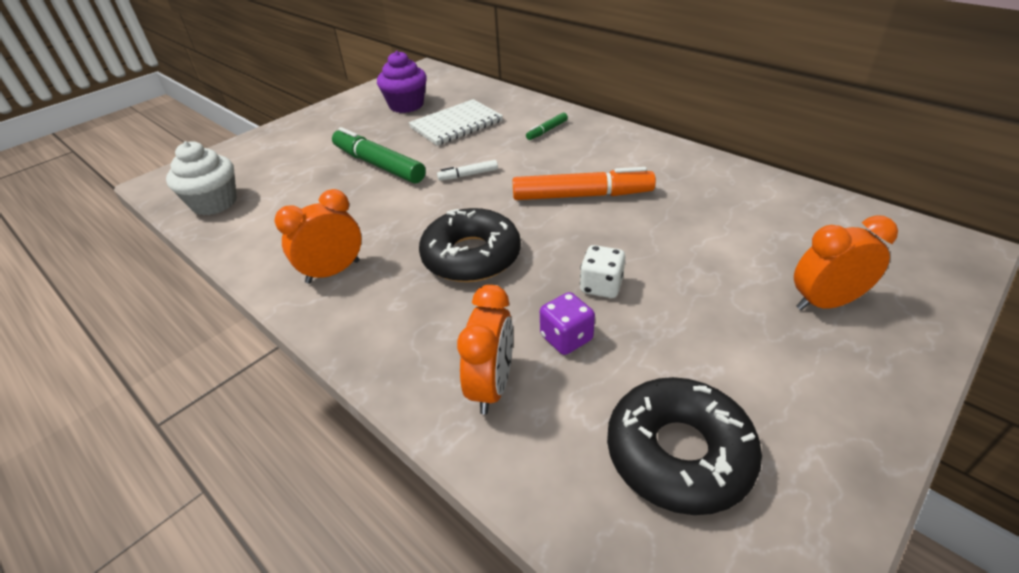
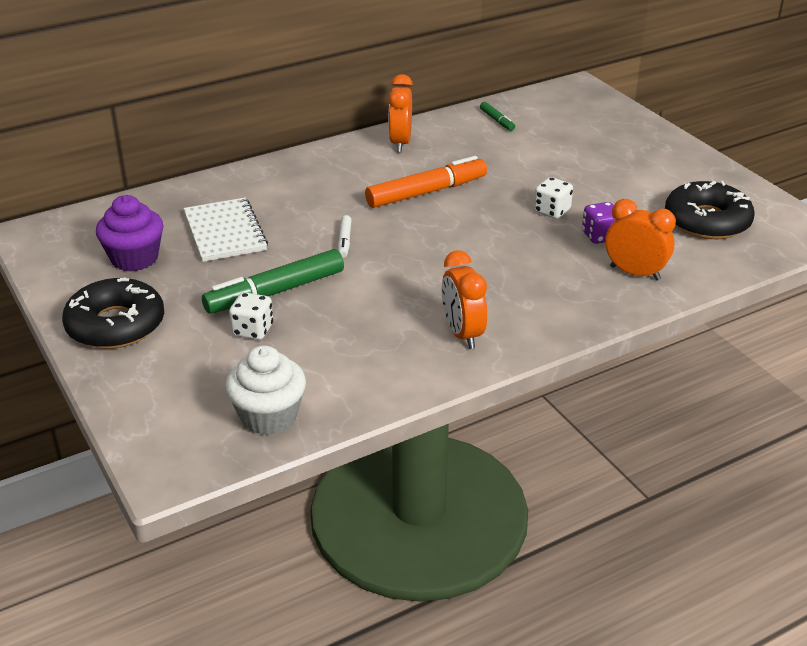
camera: 75 degrees left, 5 degrees down
black donut [419,208,521,282] -> black donut moved to [62,277,164,349]
orange marker [512,167,656,200] -> orange marker turned 45 degrees clockwise [365,156,487,208]
green marker [526,113,568,140] -> green marker moved to [480,102,515,131]
orange clock [794,215,898,310] -> orange clock moved to [388,74,413,152]
none -> white dice [229,292,273,340]

